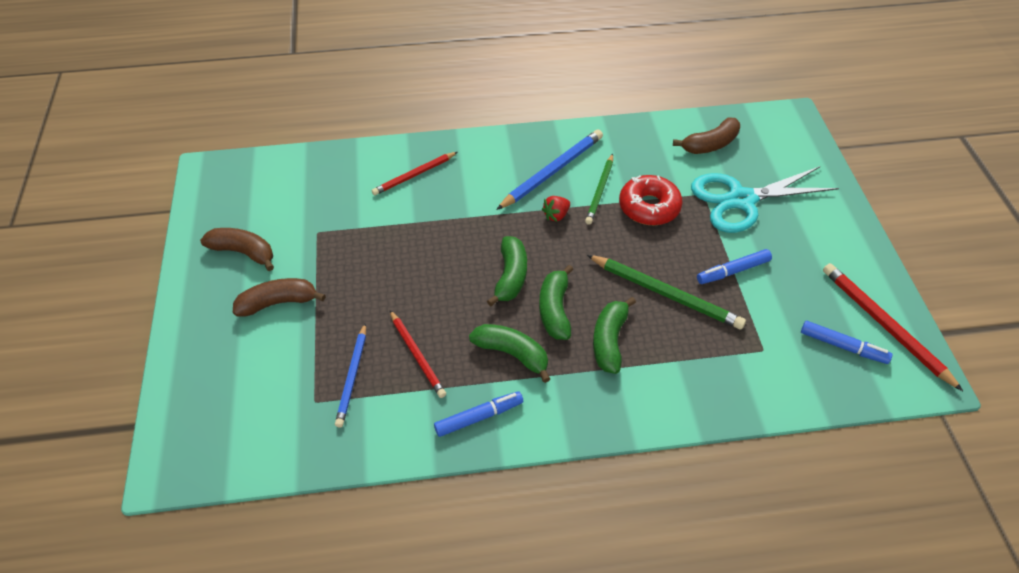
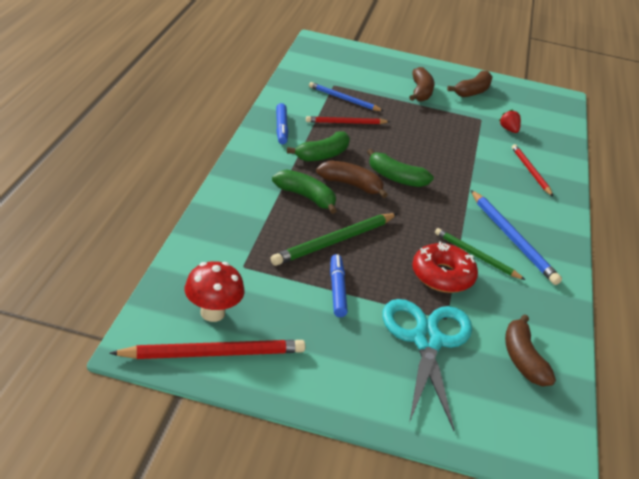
camera: 105 degrees right, 15 degrees down
green banana [539,265,573,340] -> brown banana [316,160,388,198]
red strawberry [542,196,570,222] -> red strawberry moved to [499,109,521,133]
blue marker [801,321,892,364] -> red mushroom [185,261,245,322]

